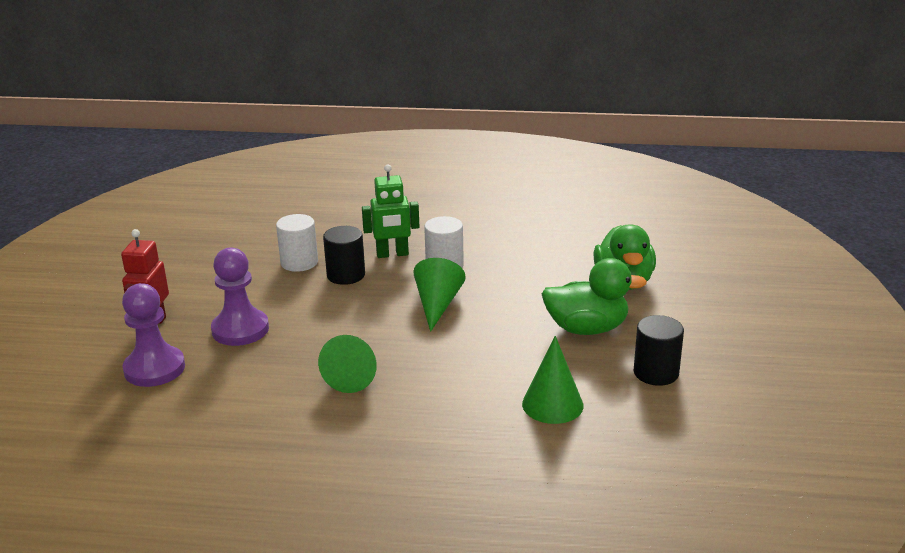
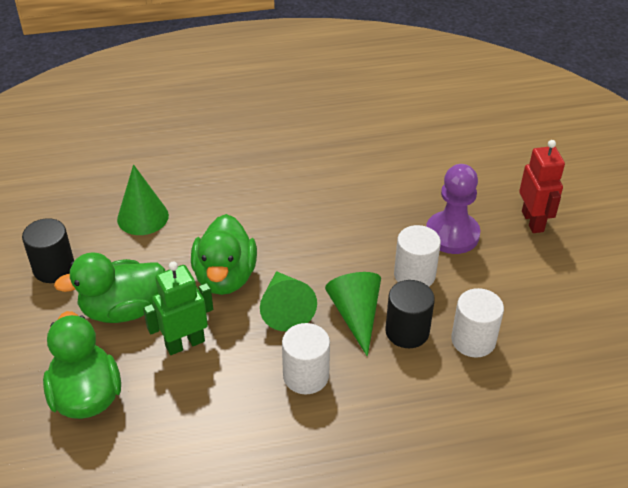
camera: 160 degrees right, 15 degrees up
purple pawn [122,283,185,387] -> none
green cone [318,335,377,393] -> green cone moved to [325,272,381,357]
green robot [362,164,419,258] -> green robot moved to [143,262,213,355]
none -> green duck [191,214,257,295]
none -> white cylinder [394,225,441,287]

